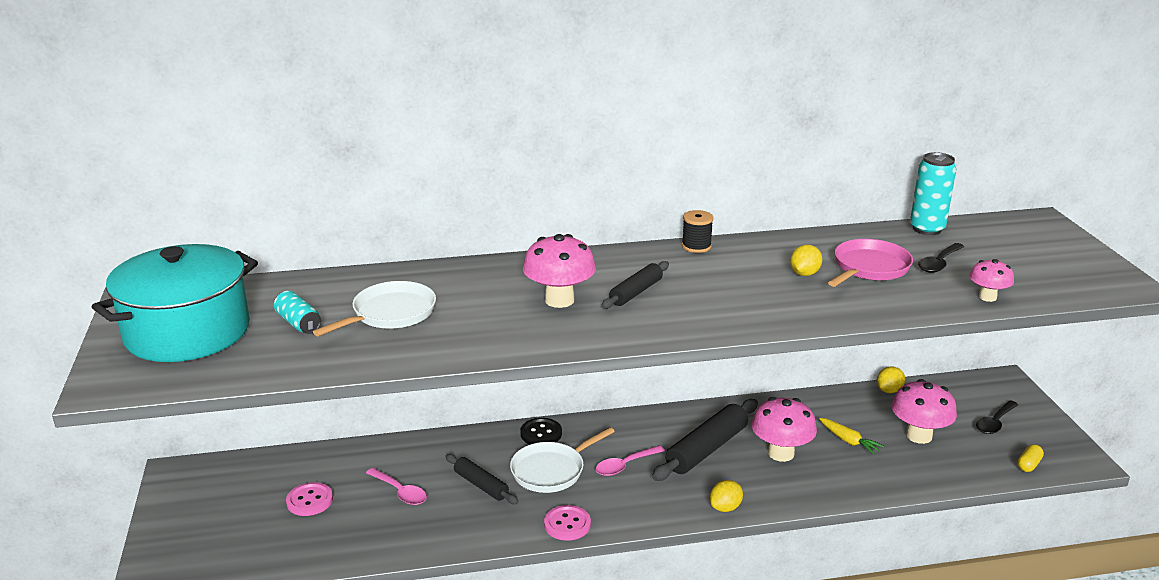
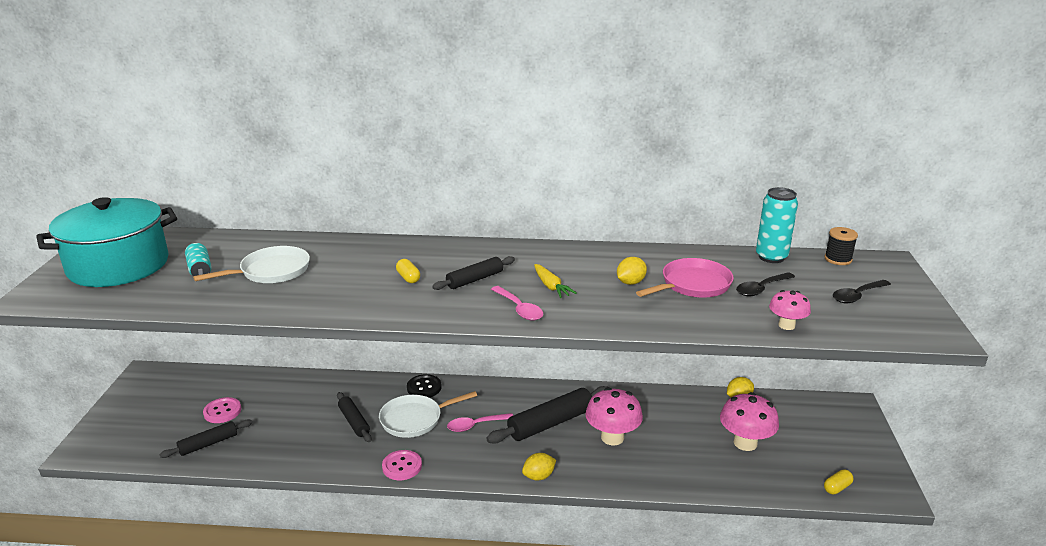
camera: 15 degrees right, 0 degrees up
pink spoon [366,468,427,505] -> pink spoon moved to [491,286,543,320]
pink mushroom [523,234,596,308] -> yellow capsule [396,259,420,283]
black spool [682,210,713,253] -> black spool moved to [824,227,858,265]
yellow carrot [819,418,884,455] -> yellow carrot moved to [534,264,577,298]
black spoon [976,401,1018,434] -> black spoon moved to [833,280,891,303]
none -> black rolling pin [160,420,252,458]

